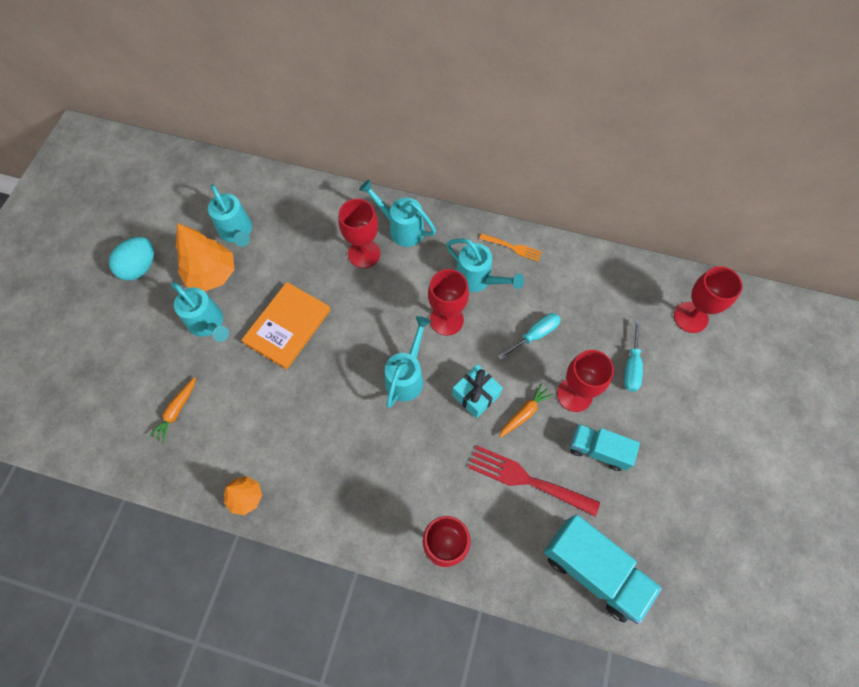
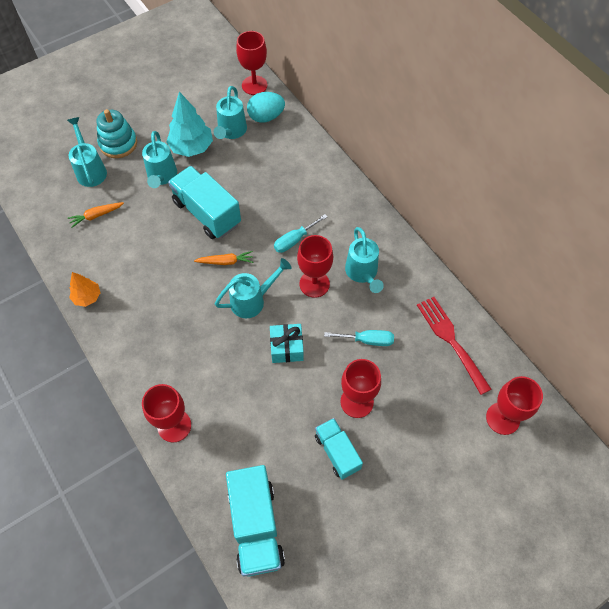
camera: 40 degrees right, 5 degrees down
turquoise egg [109,237,154,281] -> turquoise egg moved to [247,92,285,123]
orange tree [176,223,235,292] -> turquoise tree [166,92,213,157]
orange book [241,282,330,370] -> turquoise truck [168,166,241,239]
red goblet [338,199,380,268] -> red goblet moved to [236,31,267,95]
turquoise watering can [359,180,436,247] -> turquoise watering can moved to [67,117,107,187]
red fork [468,446,600,516] -> red fork moved to [417,297,491,395]
orange fork [479,233,542,261] -> none
orange carrot [499,384,553,438] -> orange carrot moved to [194,251,253,265]
turquoise screwdriver [624,320,643,392] -> turquoise screwdriver moved to [274,214,327,253]
none -> turquoise stacking toy [96,109,137,158]

